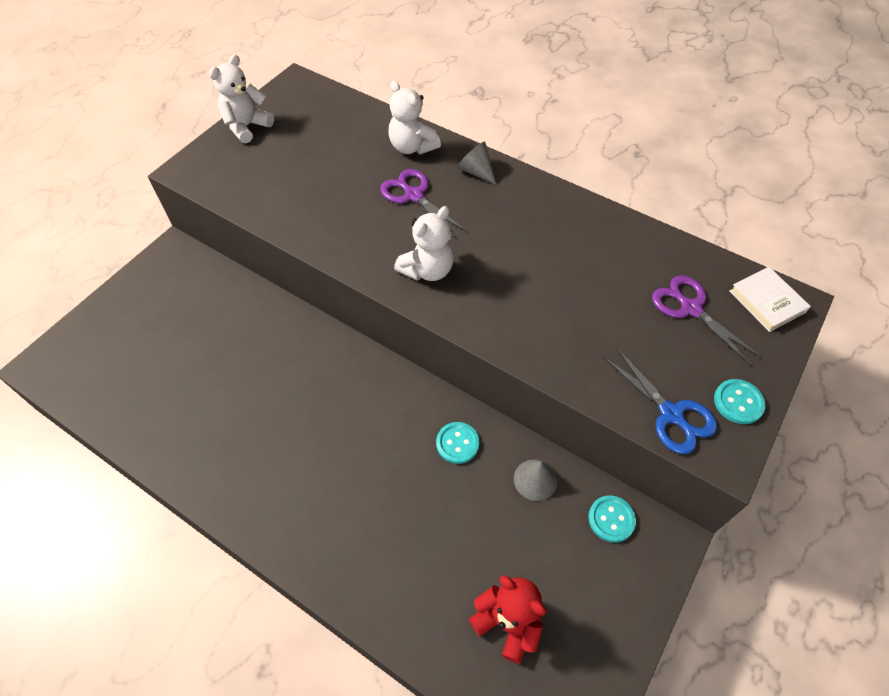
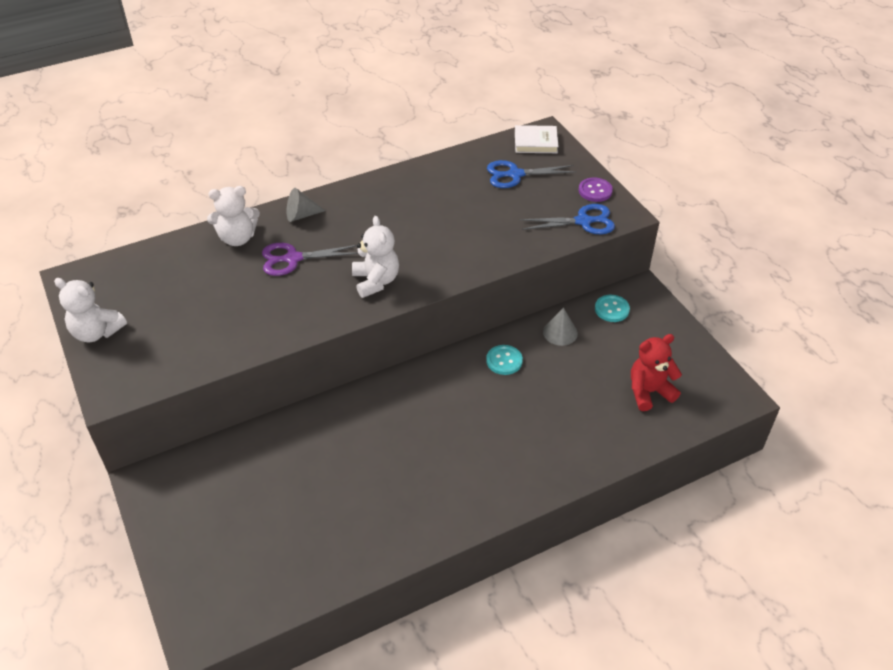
camera: 60 degrees left, 10 degrees down
white teddy bear [209,54,274,143] -> white teddy bear turned 45 degrees counterclockwise [54,278,127,342]
purple scissors [652,275,763,366] -> blue scissors [487,160,576,188]
turquoise button [714,379,766,424] -> purple button [579,177,613,202]

